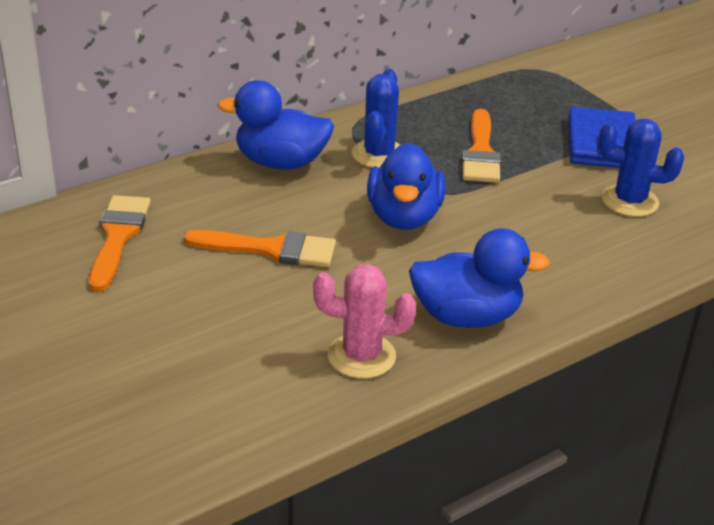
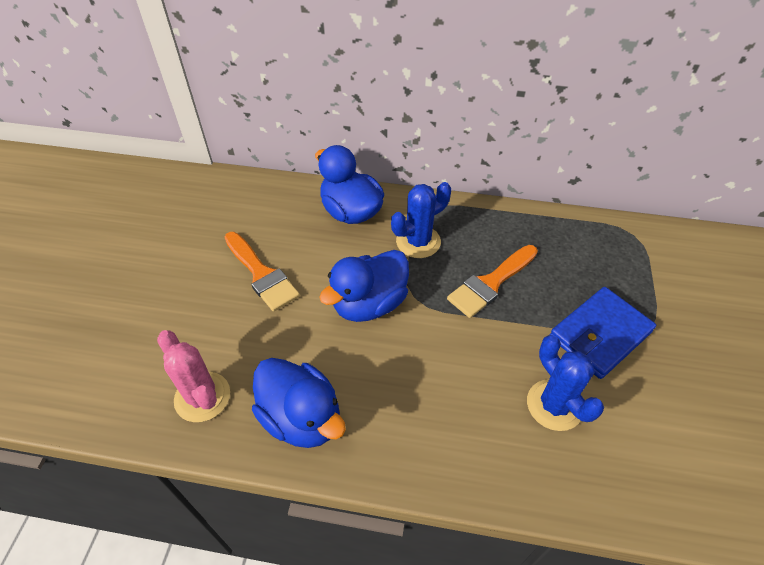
camera: 45 degrees right, 15 degrees up
orange brush [89,195,151,292] -> none

